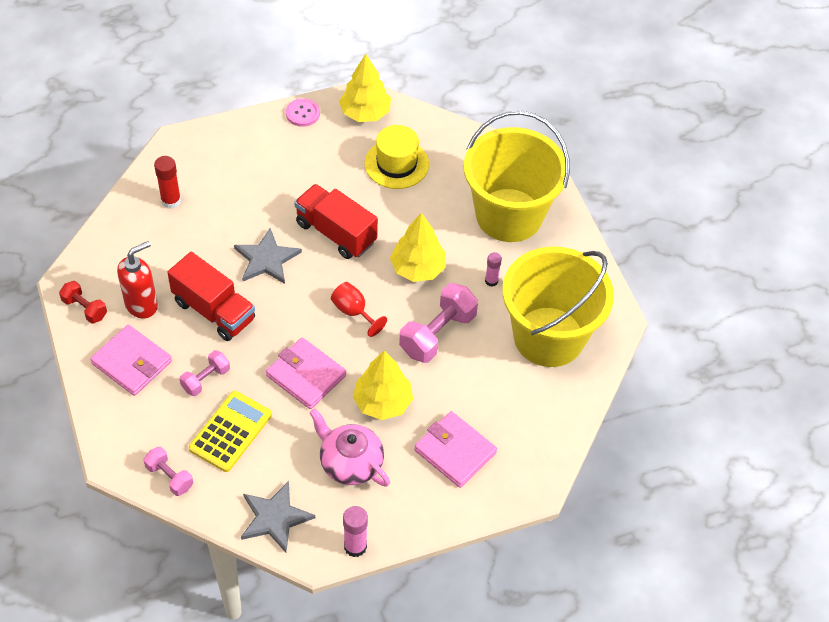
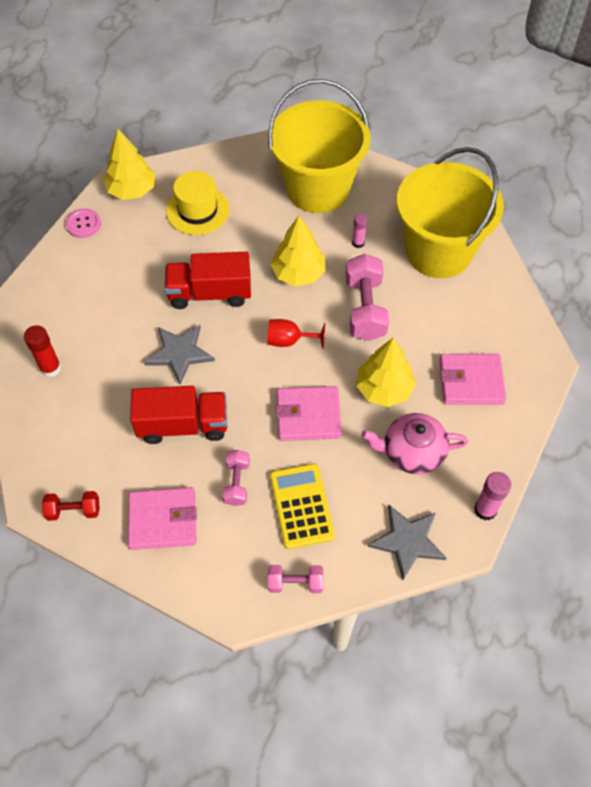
camera: 40 degrees left, 5 degrees up
red soap dispenser [117,241,158,318] -> none

